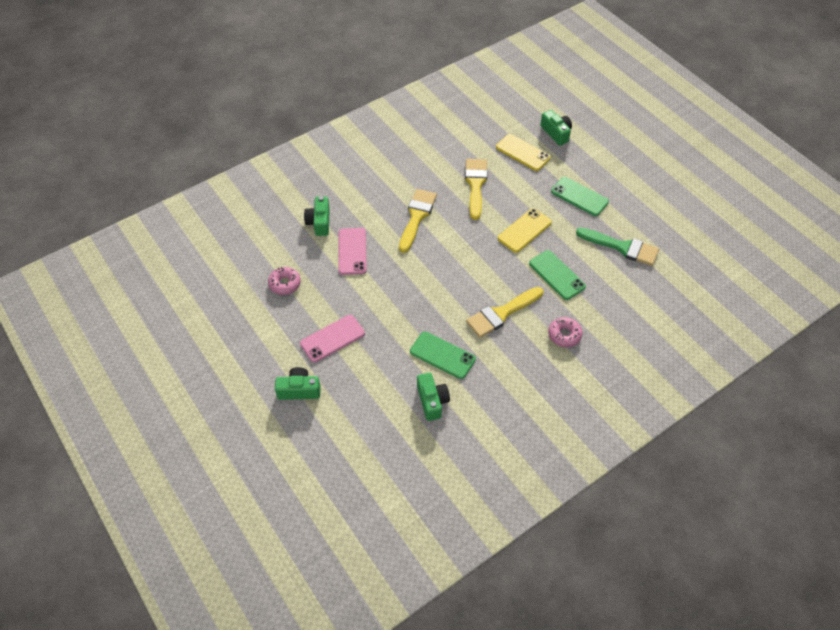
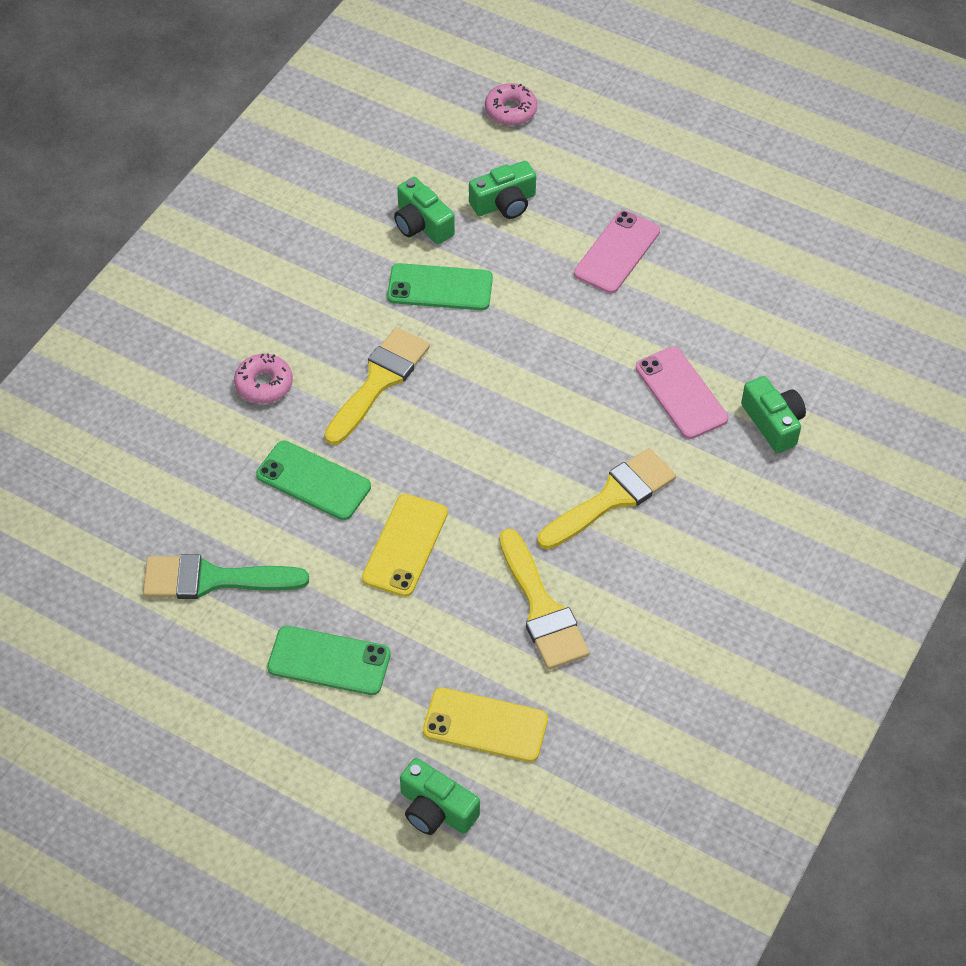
camera: 155 degrees right, 0 degrees up
pink donut [268,267,301,295] -> pink donut moved to [485,83,537,126]
green camera [275,367,321,400] -> green camera moved to [469,161,536,219]
yellow brush [399,189,437,253] -> yellow brush turned 120 degrees counterclockwise [538,448,676,549]

